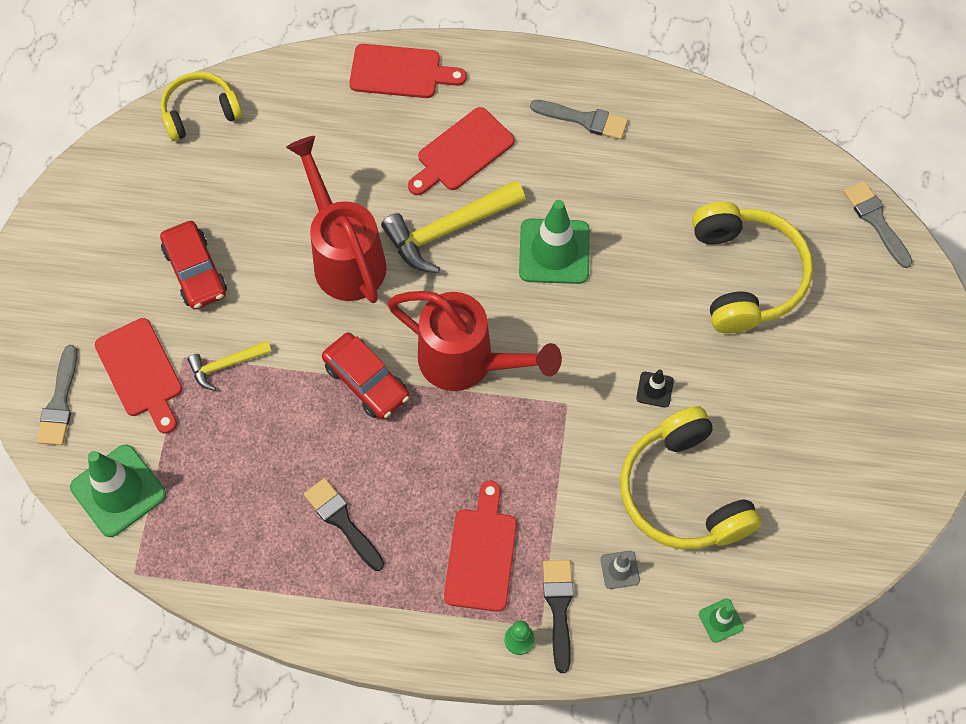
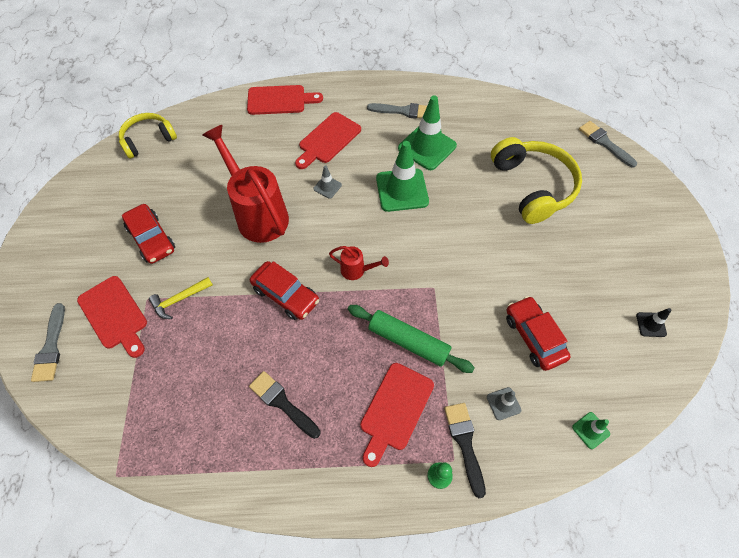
camera: 10 degrees left, 5 degrees down
green traffic cone [70,444,166,537] -> green traffic cone moved to [398,95,457,170]
yellow hammer [381,180,525,273] -> grey traffic cone [313,165,342,199]
red watering can [387,291,562,391] -> red watering can [329,246,389,280], size x0.45
red cutting board [444,481,517,612] -> red cutting board turned 150 degrees counterclockwise [360,363,434,467]
yellow headphones [620,406,762,549] -> red car [506,296,571,371]
black traffic cone [636,369,674,408] -> black traffic cone moved to [636,308,671,337]
none -> green rolling pin [348,305,475,373]

